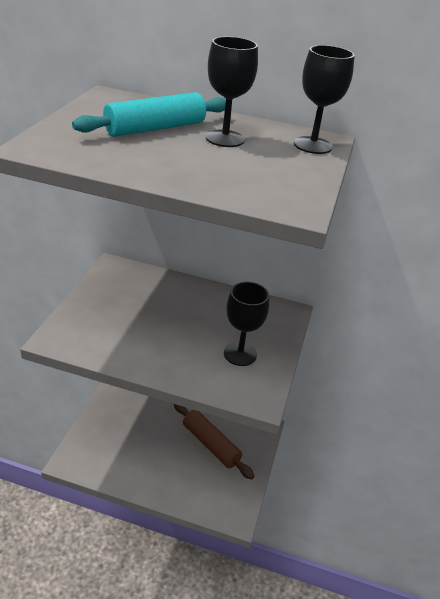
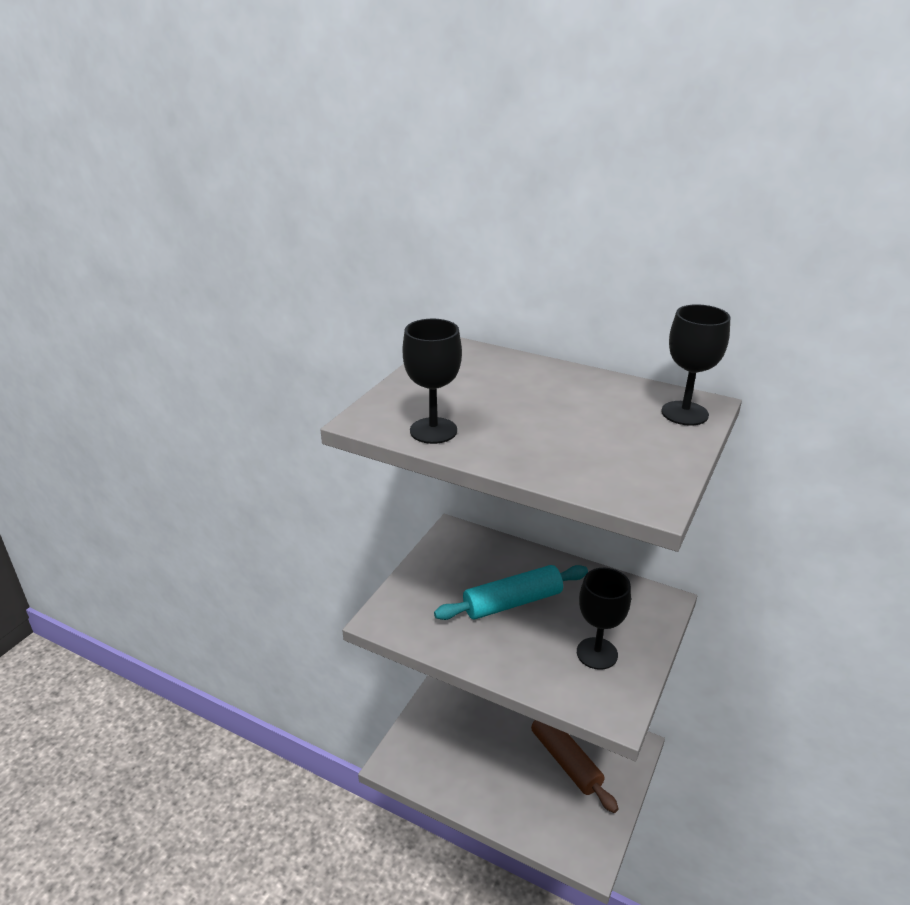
camera: 15 degrees right, 5 degrees down
turquoise rolling pin [72,92,226,137] -> turquoise rolling pin moved to [434,565,588,620]
black goblet [206,37,258,147] -> black goblet moved to [403,319,462,444]

